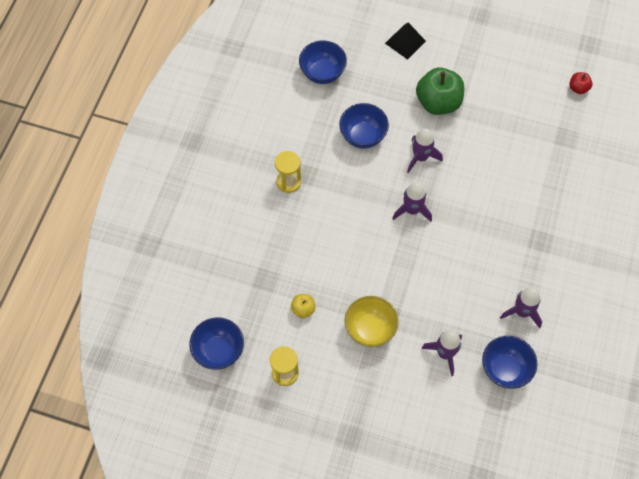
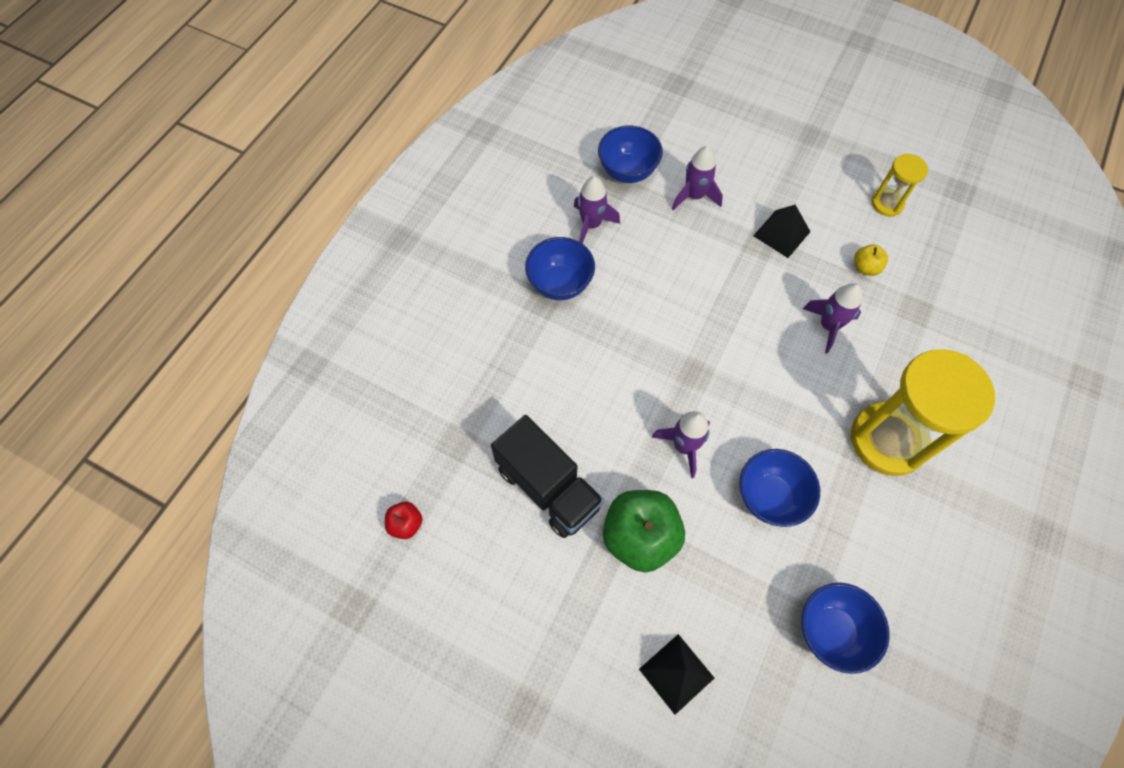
camera: 170 degrees left, 0 degrees up
blue bowl [189,317,244,370] -> blue bowl moved to [525,237,595,300]
yellow hourglass [275,151,301,193] -> yellow hourglass [851,349,995,476], size x2.03
yellow bowl [345,296,399,347] -> black pyramid [753,205,811,258]
purple rocket [392,183,432,222] -> purple rocket moved to [803,283,862,354]
none -> black truck [491,415,604,538]

